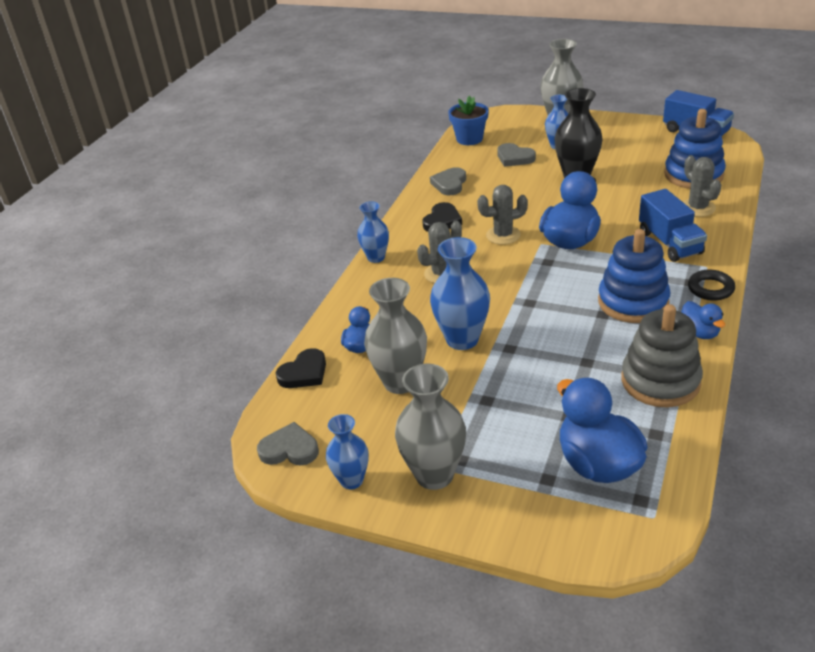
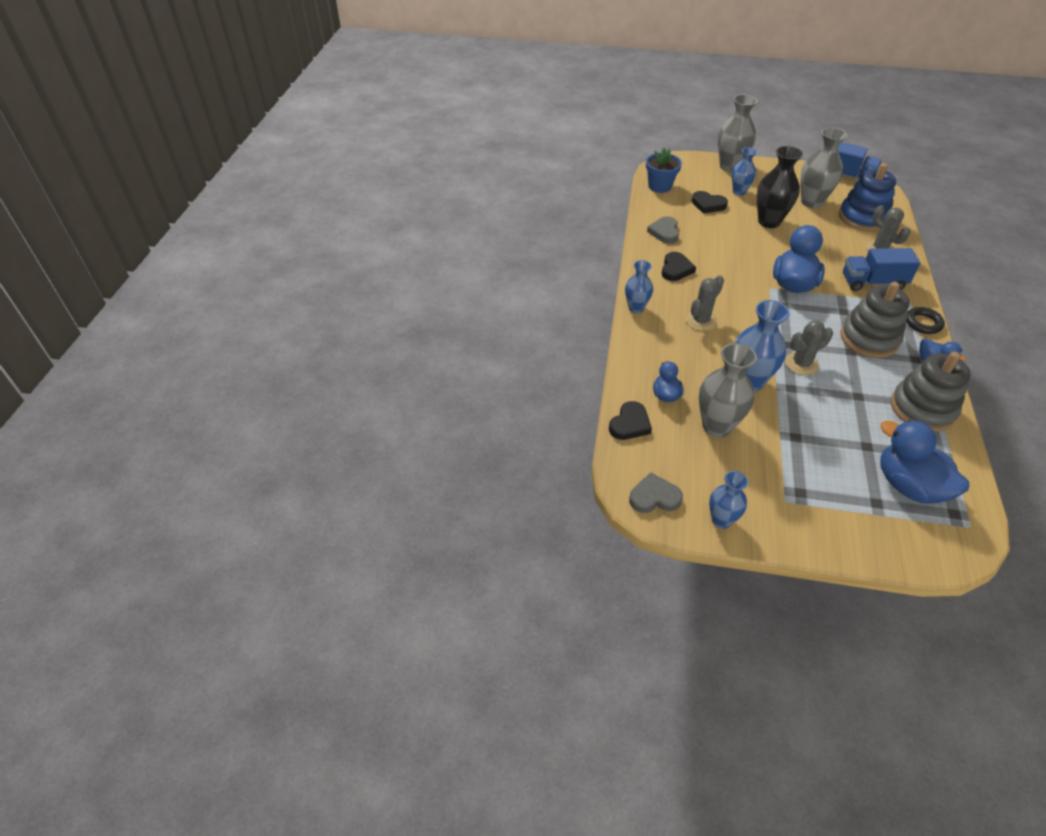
camera: 15 degrees left, 10 degrees up
grey vase [395,363,466,490] -> grey vase moved to [801,127,848,208]
grey cactus [477,185,528,245] -> grey cactus moved to [785,321,833,375]
grey heart [497,143,536,167] -> black heart [692,191,728,214]
blue stacking toy [598,229,670,323] -> grey stacking toy [840,282,910,358]
blue truck [639,189,707,262] -> blue truck turned 120 degrees clockwise [843,248,920,291]

